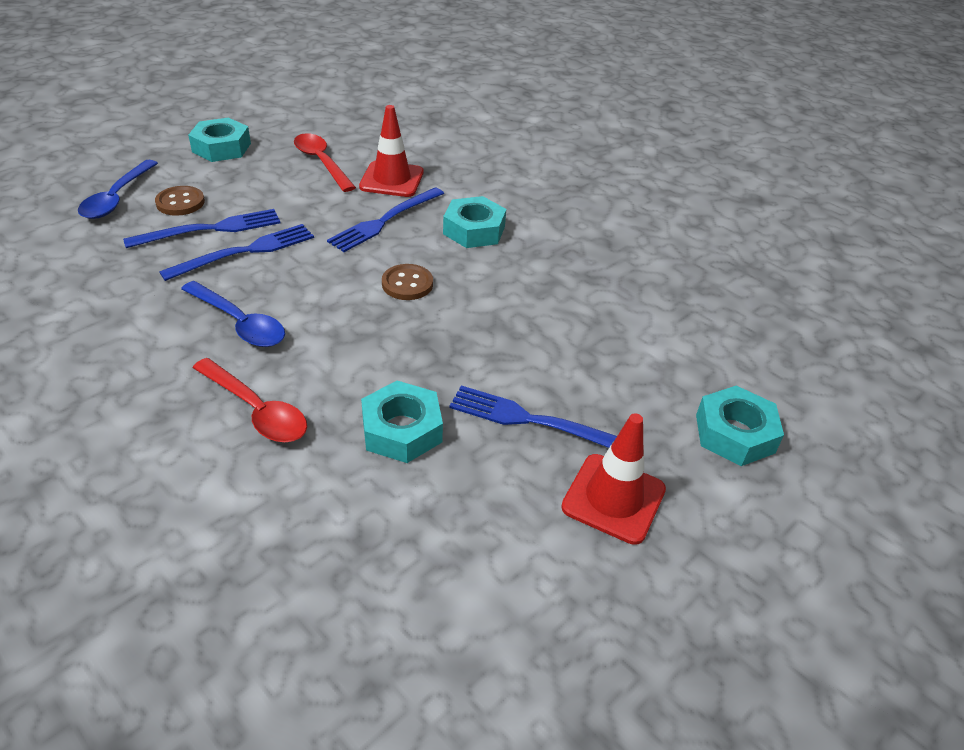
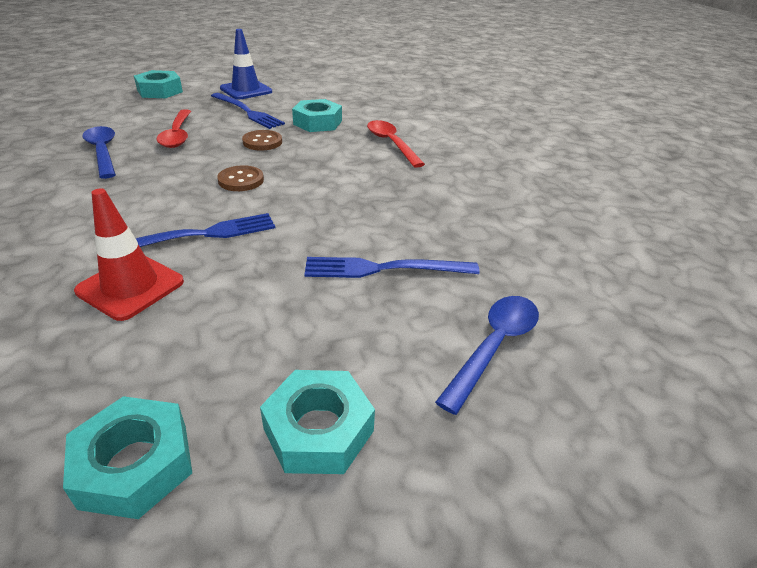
camera: 155 degrees left, 5 degrees down
brown button [155,186,205,216] -> brown button moved to [242,130,282,151]
blue fork [159,224,314,281] -> none
blue spoon [181,281,285,347] -> blue spoon moved to [82,126,116,179]
red spoon [294,133,356,192] -> red spoon moved to [156,109,191,148]
turquoise nut [443,196,506,248] -> turquoise nut moved to [63,396,192,519]
red traffic cone [561,413,666,545] -> blue traffic cone [220,29,272,99]

